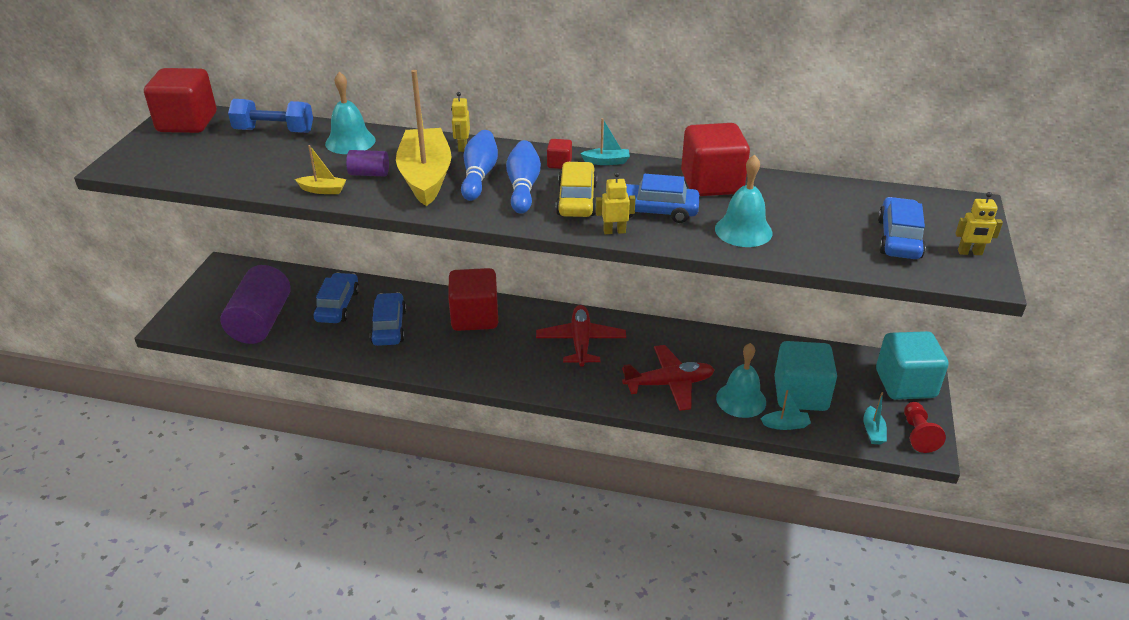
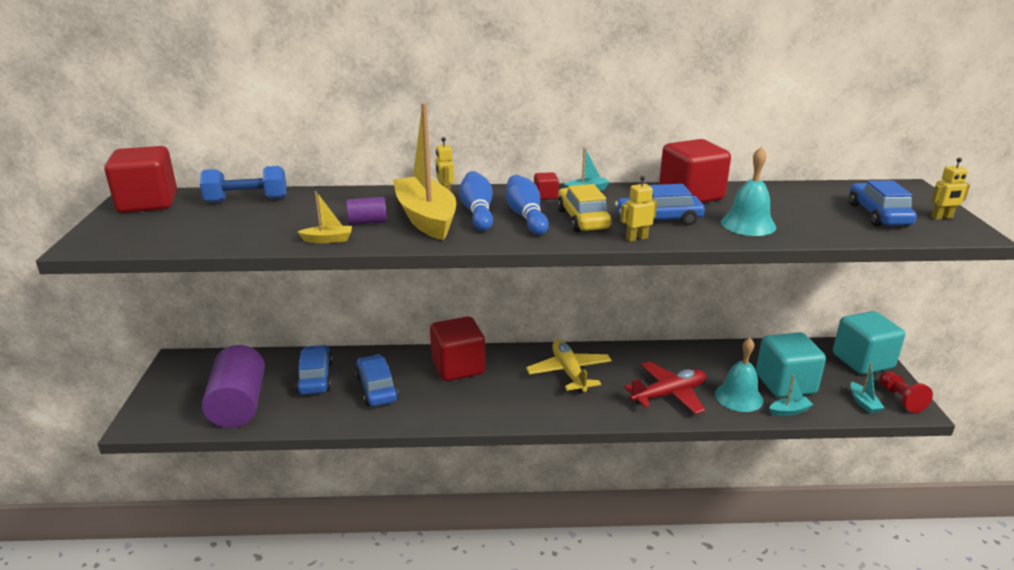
camera: 15 degrees left, 10 degrees down
turquoise bell [325,72,375,154] -> none
red plane [536,305,626,367] -> yellow plane [526,339,612,393]

